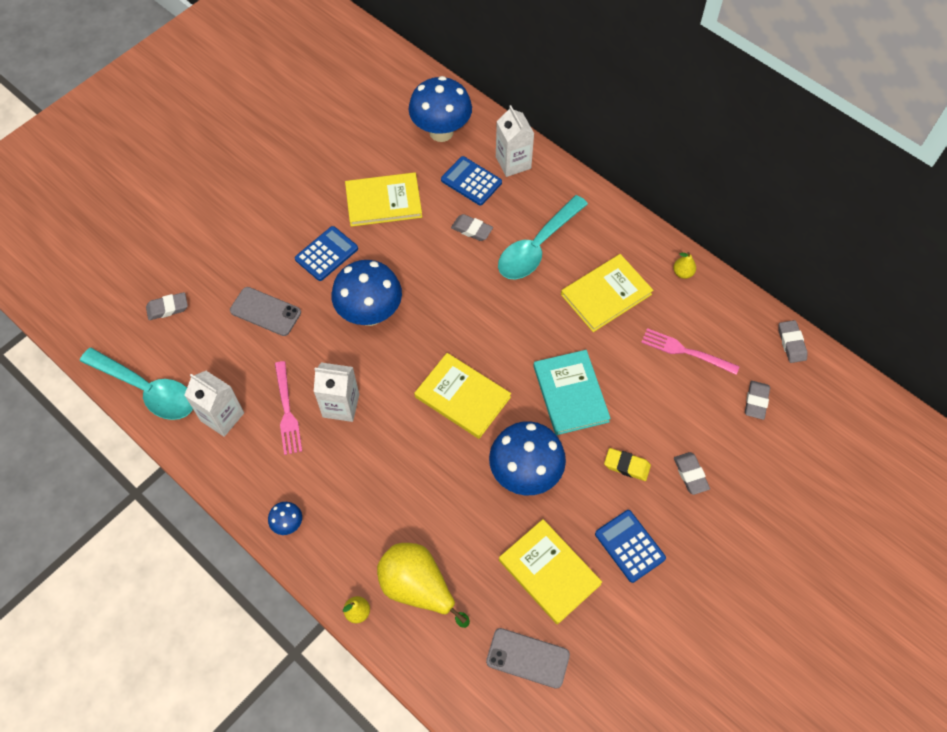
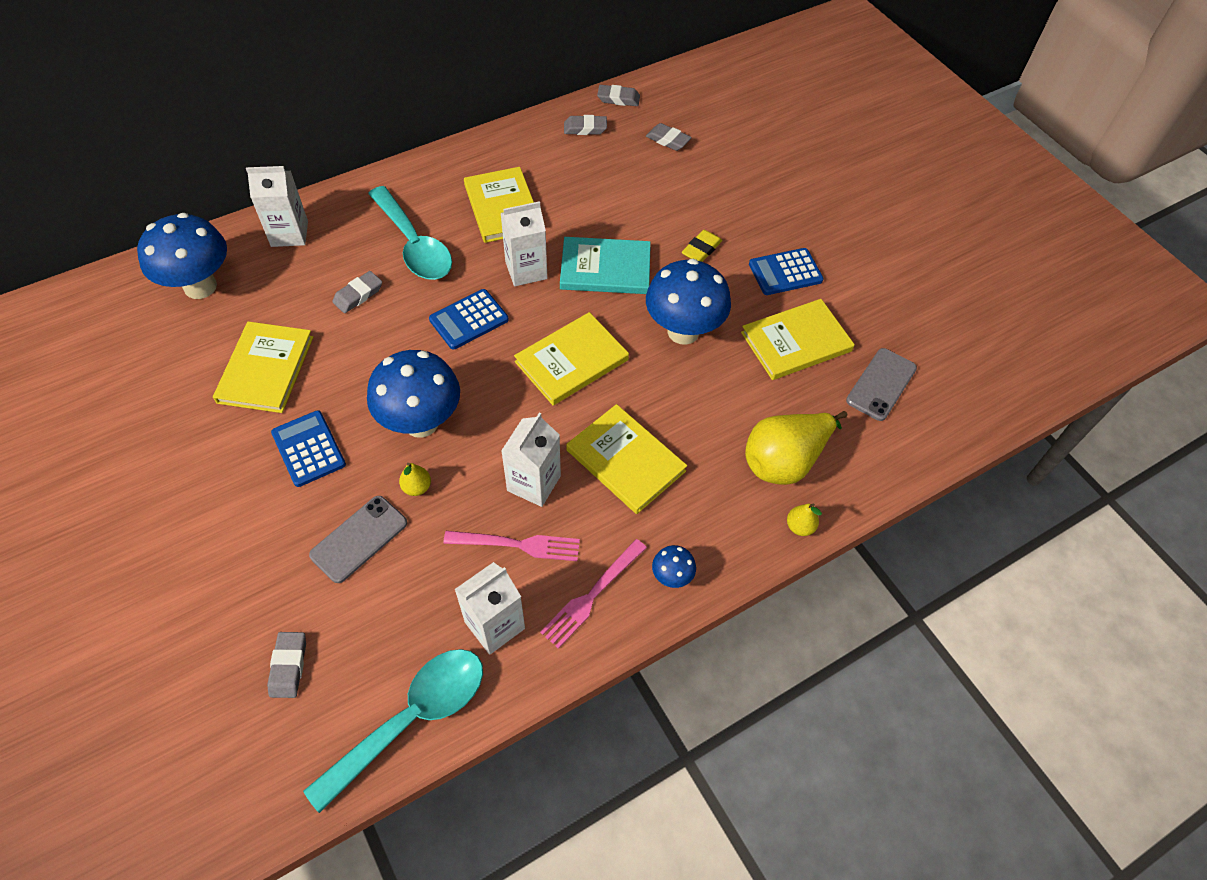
camera: 75 degrees left, 5 degrees down
blue calculator [441,156,502,206] -> blue calculator moved to [429,289,509,350]
pink fork [641,328,740,375] -> pink fork moved to [540,539,647,649]
yellow pear [673,252,696,279] -> yellow pear moved to [399,463,431,496]
grey eraser [674,452,710,495] -> grey eraser moved to [564,115,607,135]
none -> white carton [501,201,547,286]
none -> yellow book [566,404,687,514]

